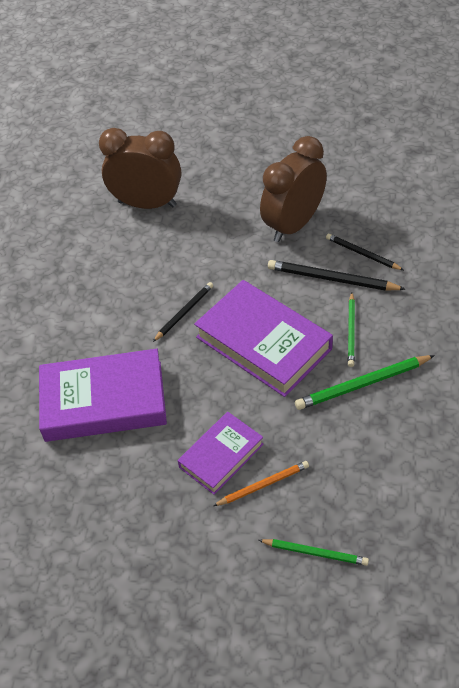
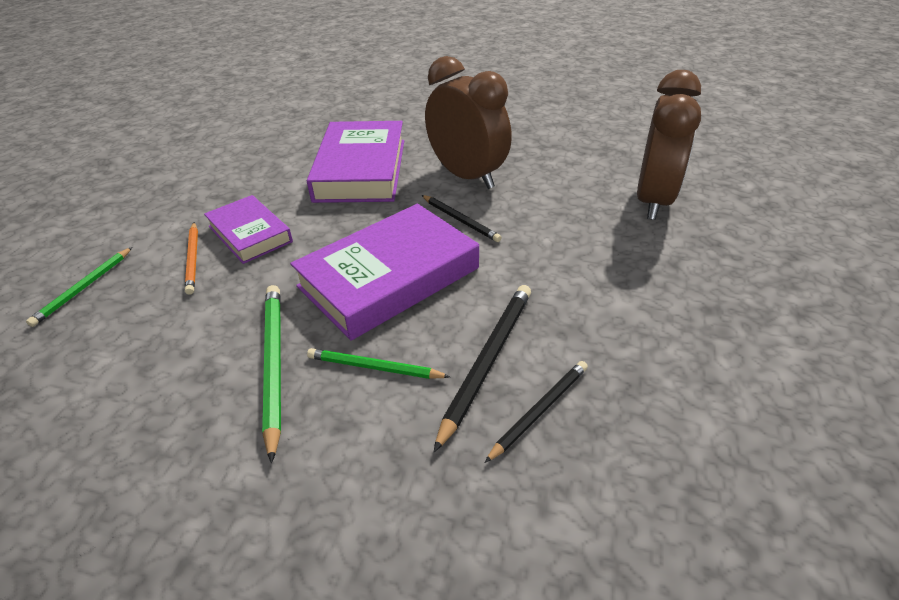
camera: 95 degrees right, 10 degrees down
brown clock [260,136,327,242] -> brown clock moved to [425,56,512,189]

